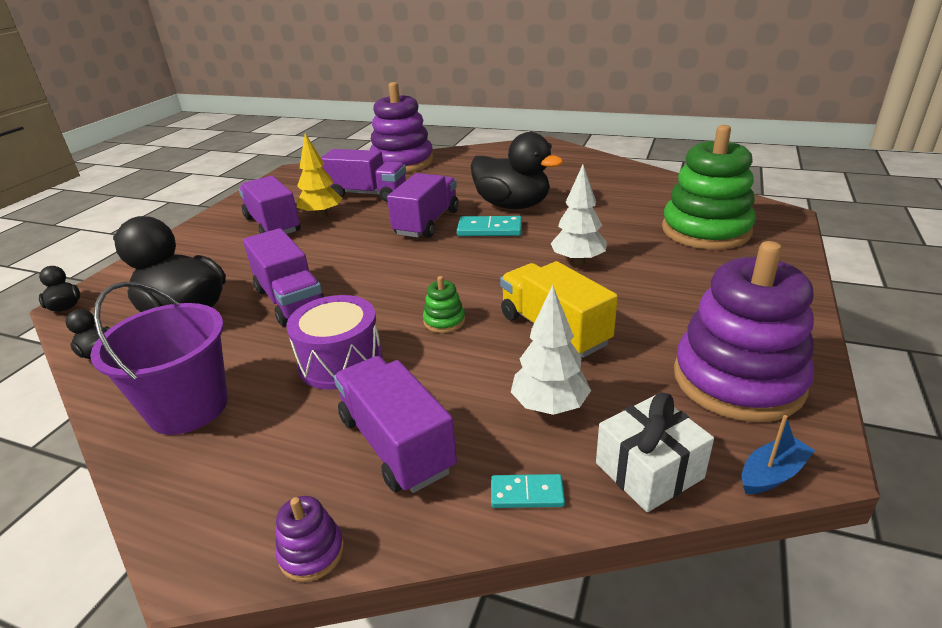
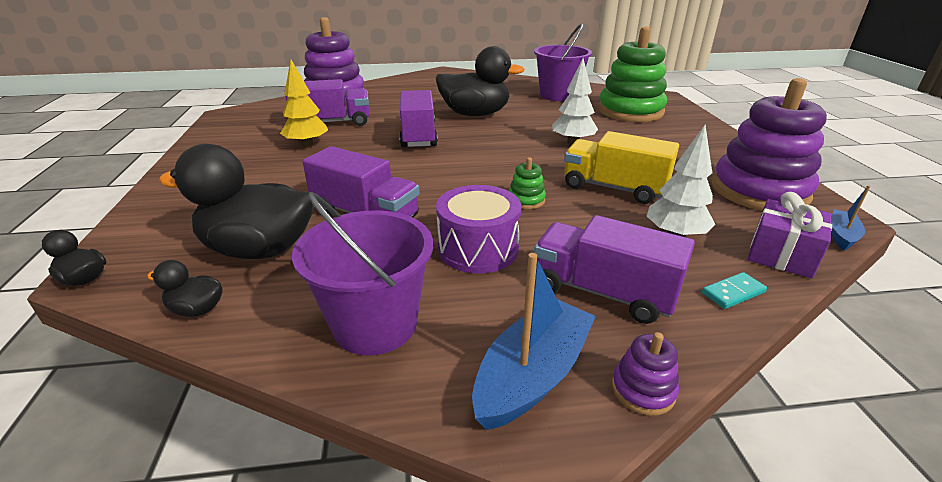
camera: 30 degrees left, 0 degrees up
purple truck [239,176,300,234] -> none
turquoise domino [457,216,522,236] -> none
white gift [596,393,714,512] -> purple gift [748,192,832,278]
none -> blue boat [472,253,596,430]
none -> purple bucket [534,23,592,101]

